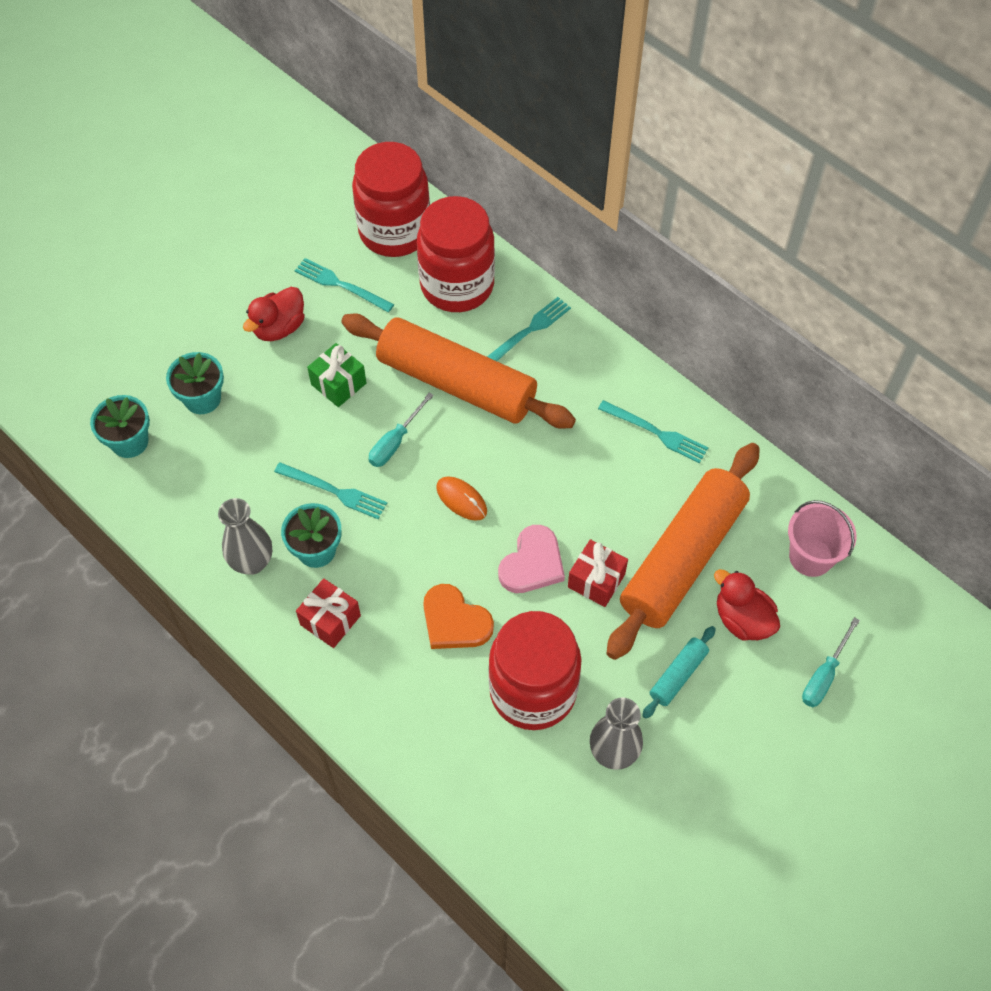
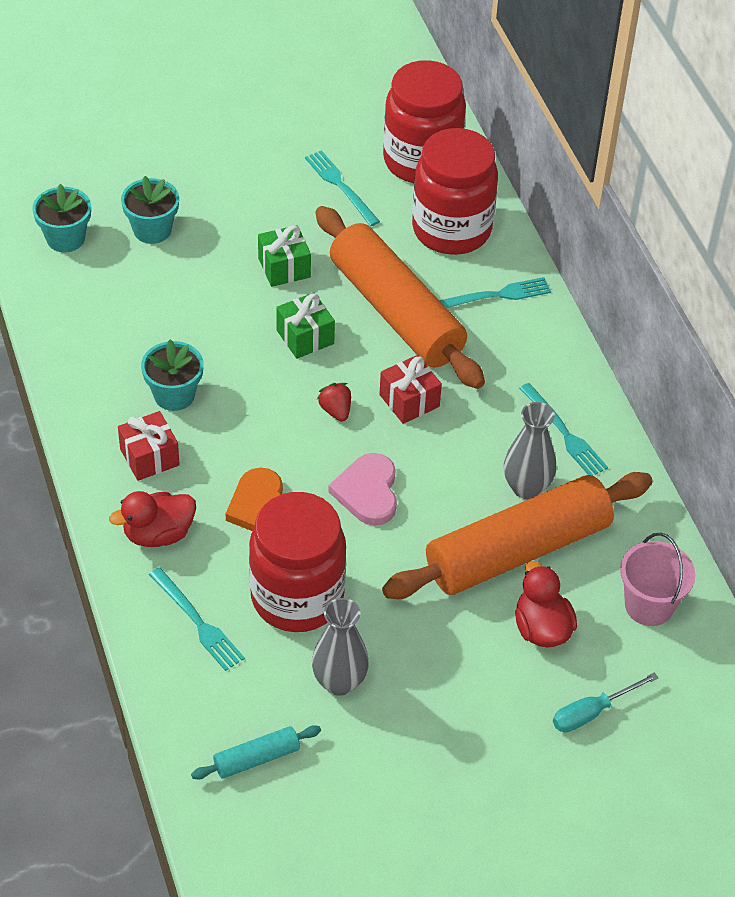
camera: 25 degrees right, 10 degrees down
grey vase [218,498,272,575] -> grey vase moved to [504,402,556,499]
red duck [243,287,305,341] -> red duck moved to [109,491,196,547]
turquoise fork [274,462,387,519] -> turquoise fork moved to [149,567,245,671]
turquoise screwdriver [369,392,434,467] -> green gift [276,292,335,359]
orange mouse [436,477,487,521] -> red strawberry [317,383,351,422]
pink heart [498,525,565,593] -> pink heart turned 120 degrees clockwise [328,453,397,526]
red gift [568,539,628,607] -> red gift moved to [379,355,442,424]
turquoise rolling pin [642,626,716,719] -> turquoise rolling pin moved to [191,725,321,779]

